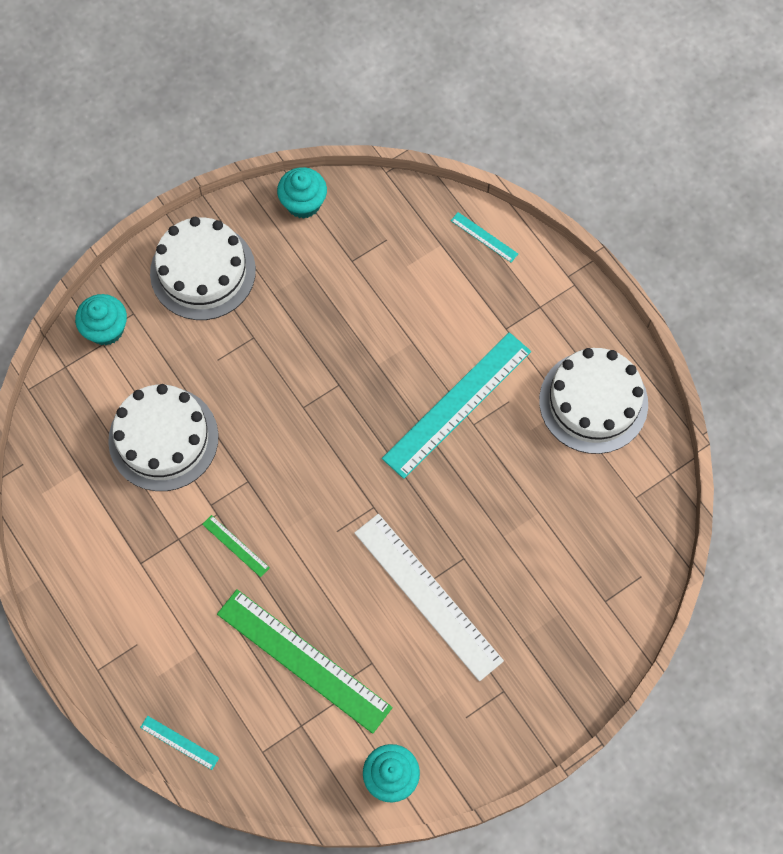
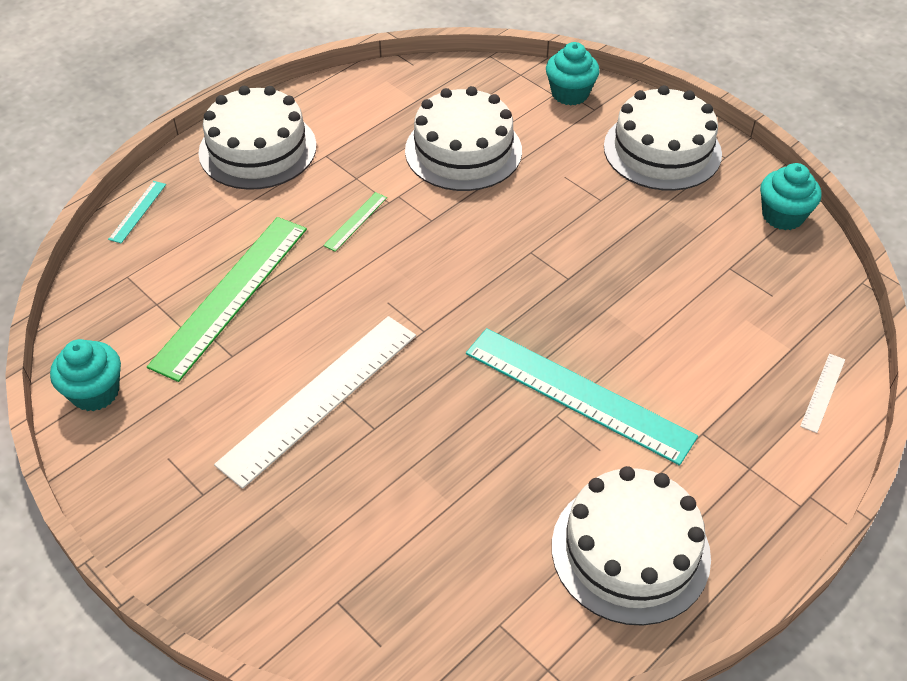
camera: 80 degrees right, 20 degrees down
turquoise ruler [451,212,518,262] -> white ruler [800,354,845,433]
none -> white cake [198,86,317,190]

